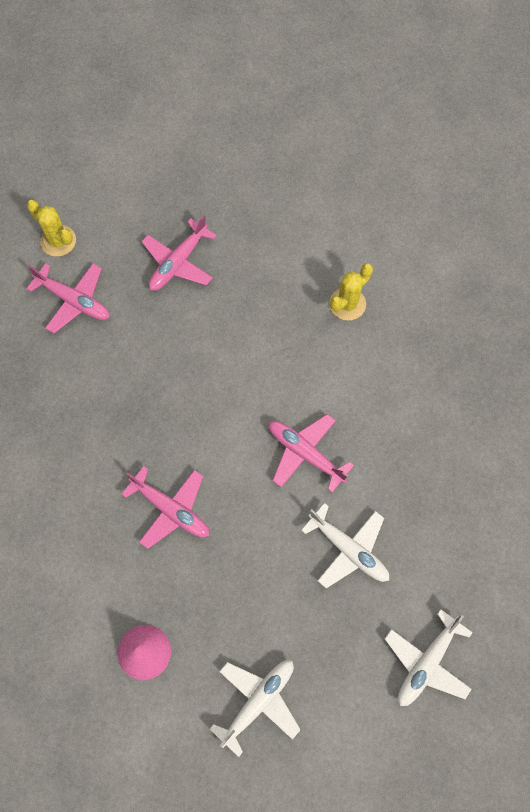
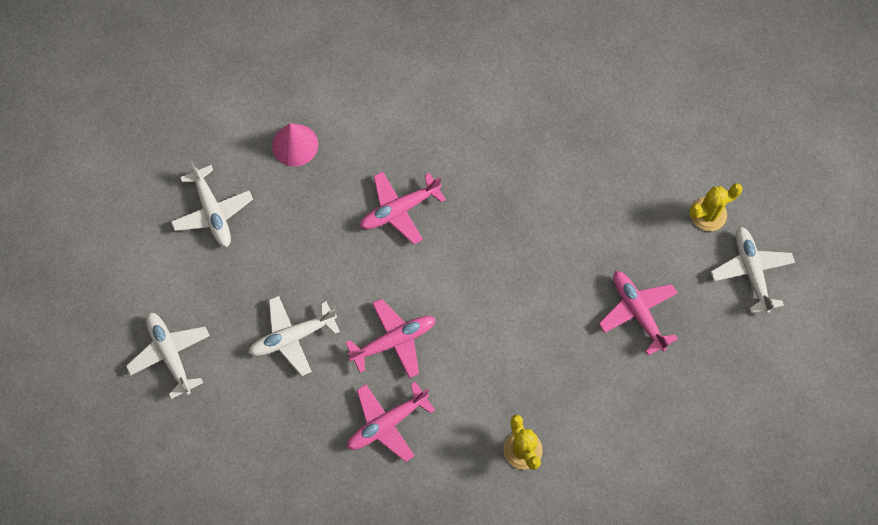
camera: 115 degrees right, 0 degrees up
pink plane [27,263,110,333] -> pink plane moved to [347,382,435,462]
none -> white plane [711,227,795,314]

